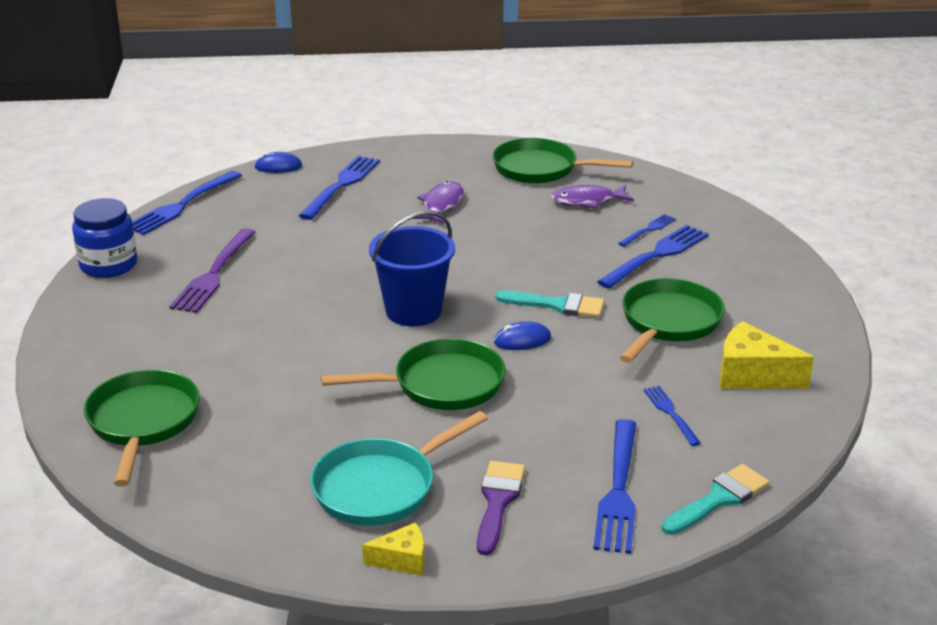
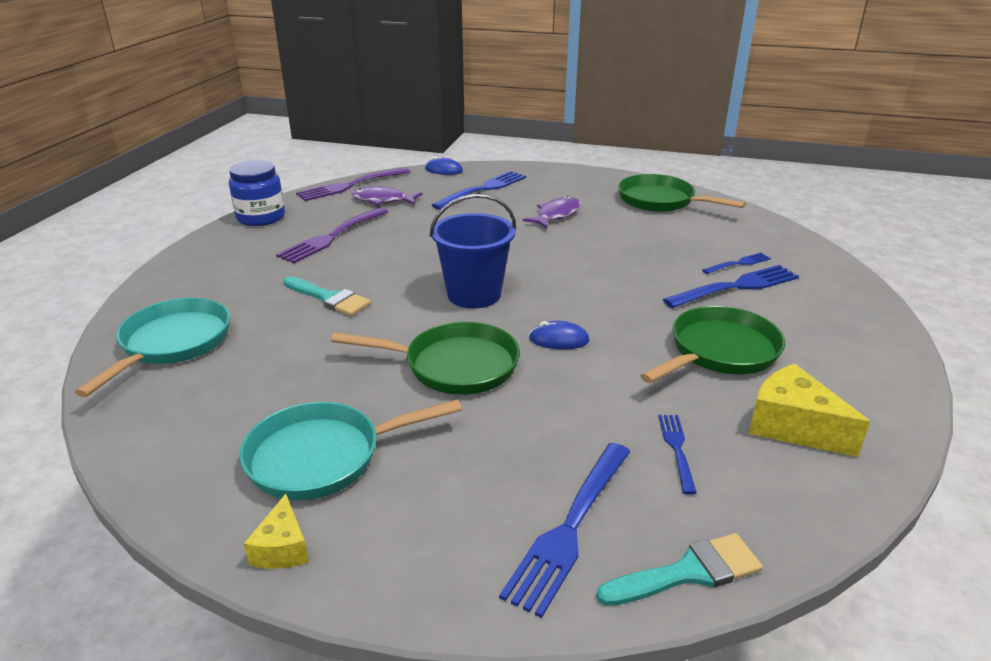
camera: 20 degrees right, 0 degrees up
green pan [84,369,200,487] -> turquoise pan [75,298,230,397]
blue fork [132,171,242,235] -> purple fork [296,168,410,201]
yellow cheese [362,522,424,576] -> yellow cheese turned 75 degrees clockwise [244,494,309,569]
purple brush [477,461,525,555] -> none
turquoise brush [495,291,605,318] -> turquoise brush moved to [283,276,371,316]
purple fish [551,185,634,209] -> purple fish moved to [351,186,422,205]

